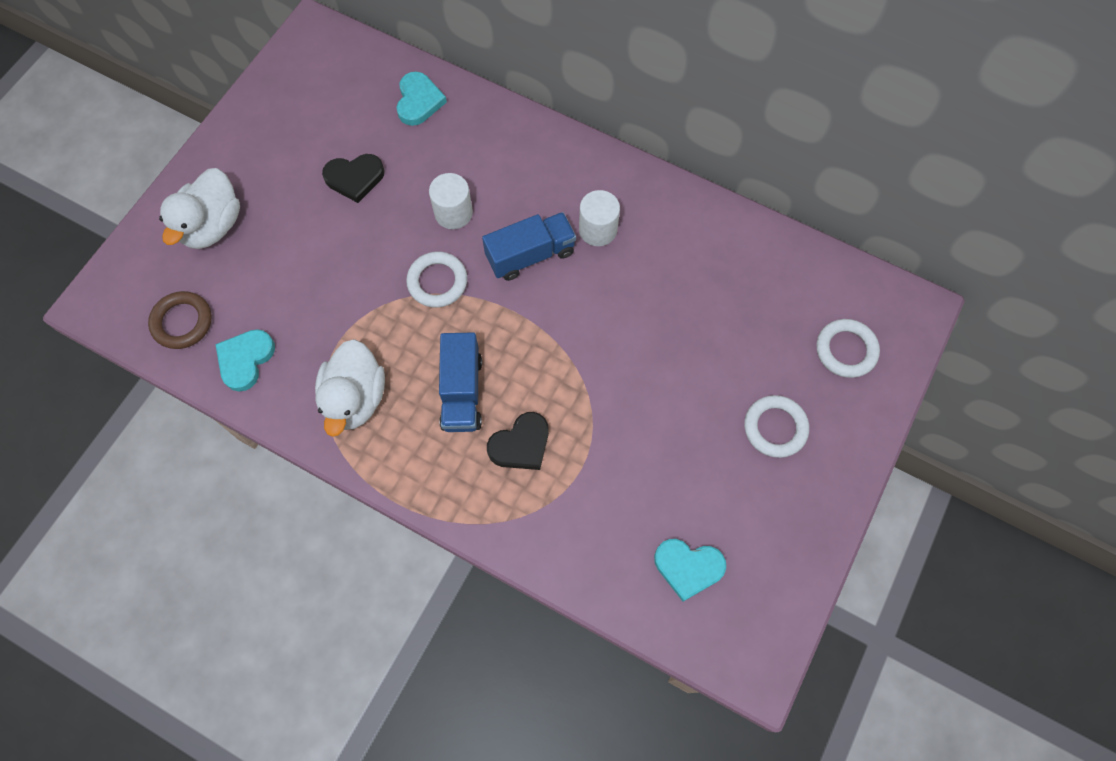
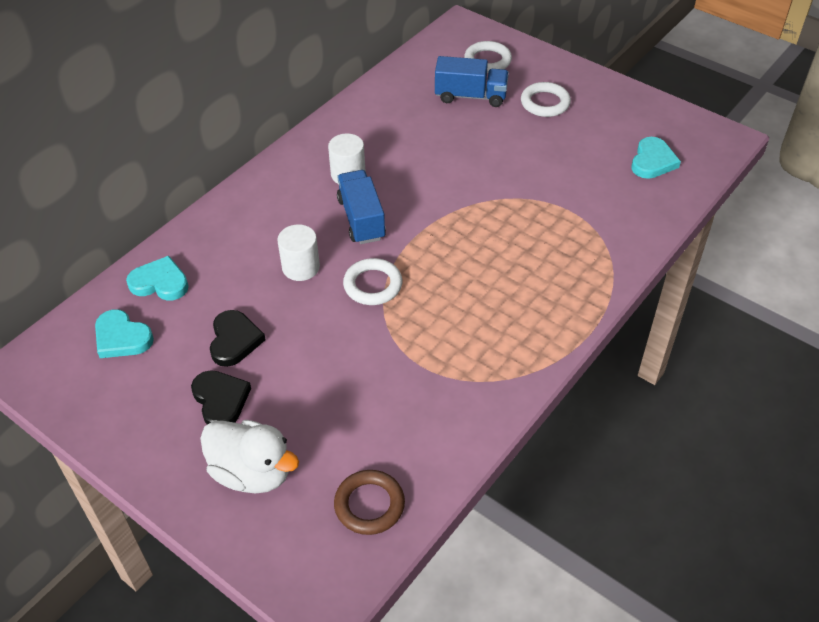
camera: 80 degrees left, 20 degrees down
turquoise heart [215,329,275,392] -> turquoise heart moved to [95,309,154,358]
white duck [315,339,385,437] -> none
blue truck [439,333,482,432] -> blue truck moved to [435,56,509,107]
black heart [487,412,549,470] -> black heart moved to [191,370,251,425]

